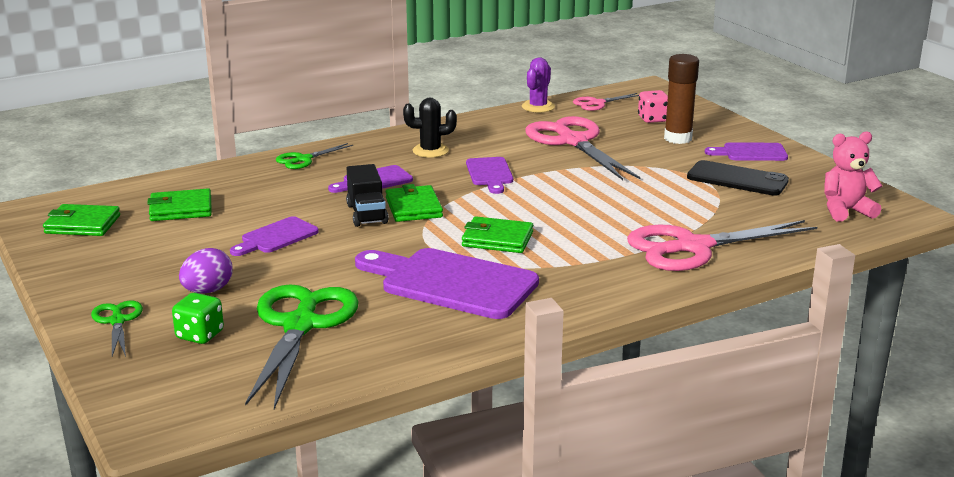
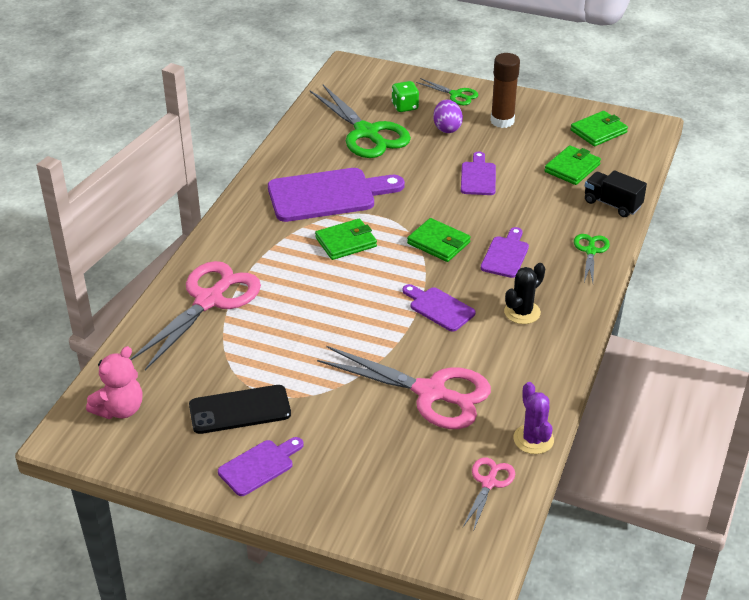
camera: 140 degrees right, 15 degrees up
black truck [346,164,389,227] -> black truck moved to [585,170,647,217]
pink dice [638,90,668,123] -> none
brown glue stick [664,54,699,144] -> brown glue stick moved to [491,53,520,128]

